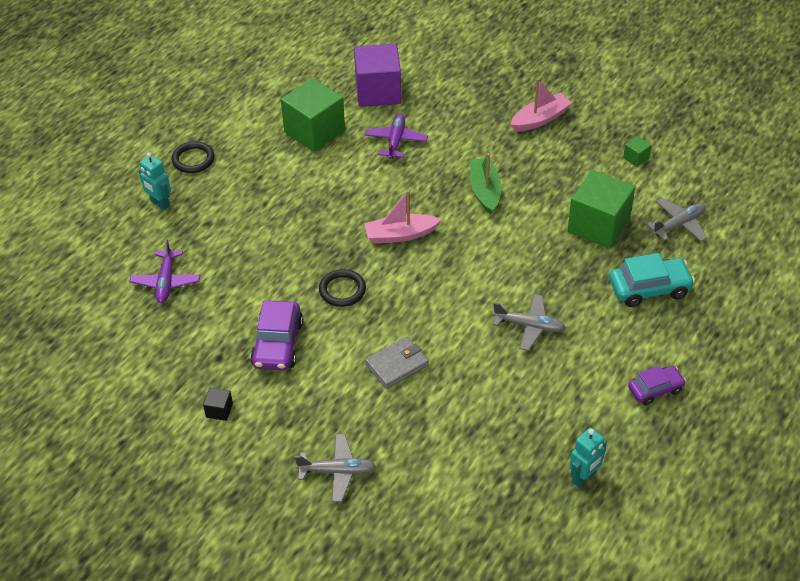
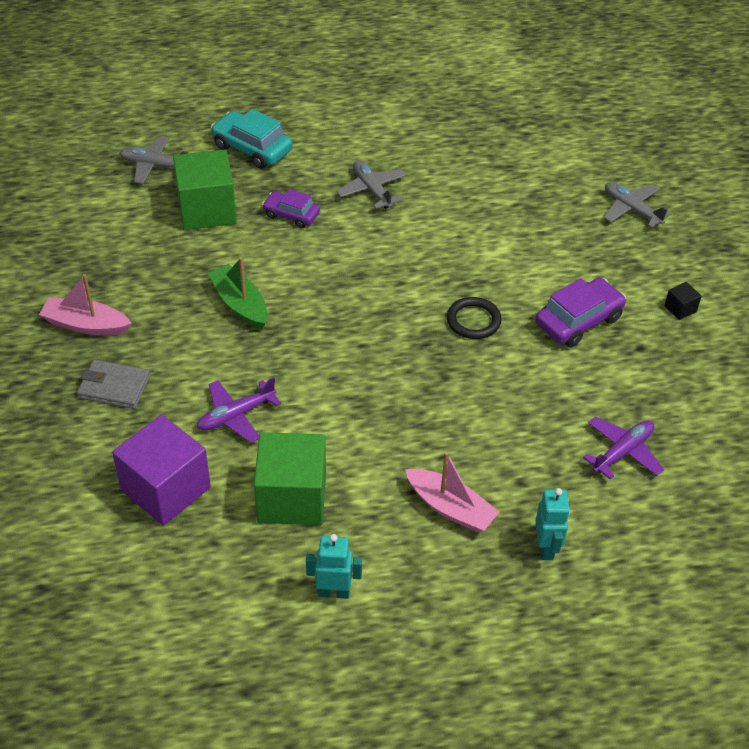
camera: 135 degrees left, 0 degrees up
black ring [172,141,215,173] -> none
pink boat [364,190,441,244] -> pink boat moved to [405,452,499,532]
grey wallet [365,337,429,389] -> grey wallet moved to [77,360,150,409]
green boat [470,153,501,215] -> green boat turned 105 degrees clockwise [208,257,268,329]
turquoise robot [569,428,607,488] -> turquoise robot moved to [306,534,362,599]
green cube [623,136,652,167] -> none
purple car [628,366,686,405] -> purple car moved to [262,189,320,228]

